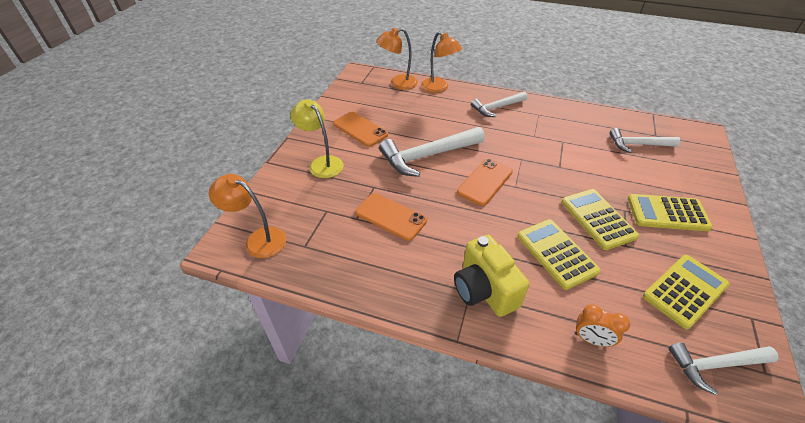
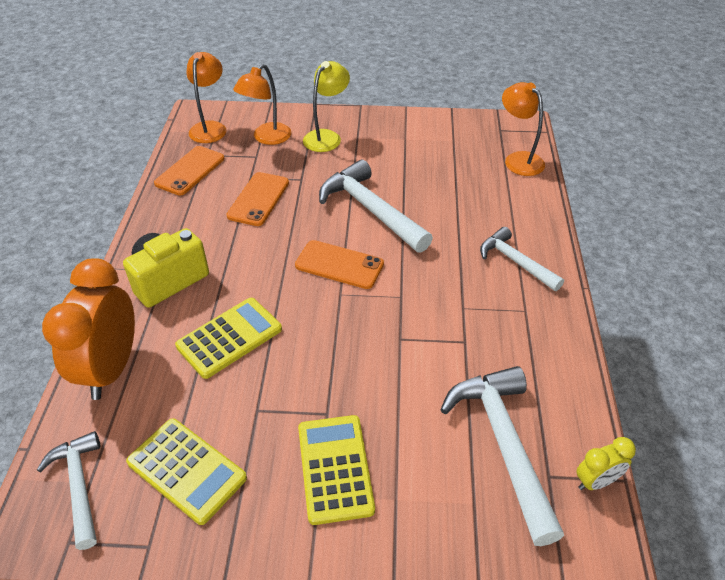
camera: 75 degrees right, 0 degrees up
orange phone [333,112,388,147] -> orange phone moved to [154,146,224,195]
orange lamp [421,31,462,93] -> orange lamp moved to [233,64,291,145]
yellow calculator [561,189,639,250] -> none
orange clock [575,304,630,347] -> orange clock [42,258,135,400], size x2.12
white hammer [609,128,680,153] -> white hammer [440,366,564,546], size x1.61
none -> yellow clock [576,437,636,490]

